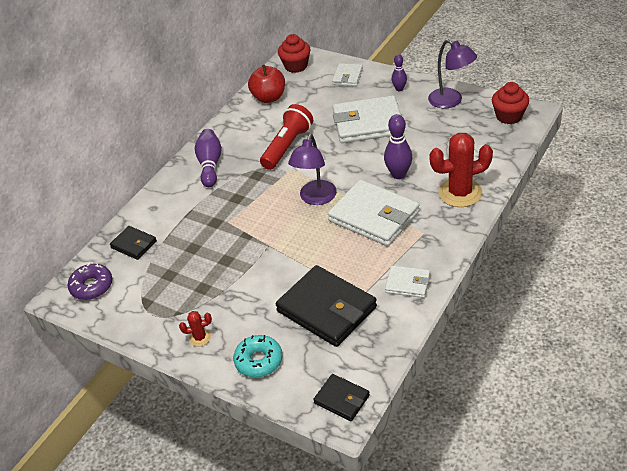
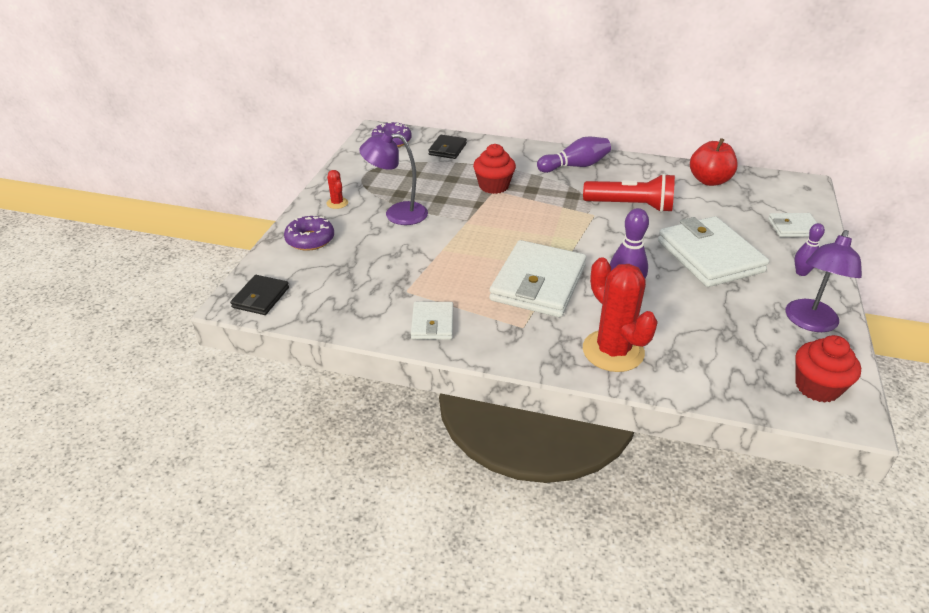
camera: 70 degrees right, 5 degrees down
turquoise donut [233,335,282,378] -> purple donut [284,216,334,251]
black wallet [276,265,377,347] -> none
red cupcake [278,34,311,73] -> red cupcake moved to [473,144,516,194]
purple lamp [288,134,337,205] -> purple lamp moved to [359,131,428,225]

